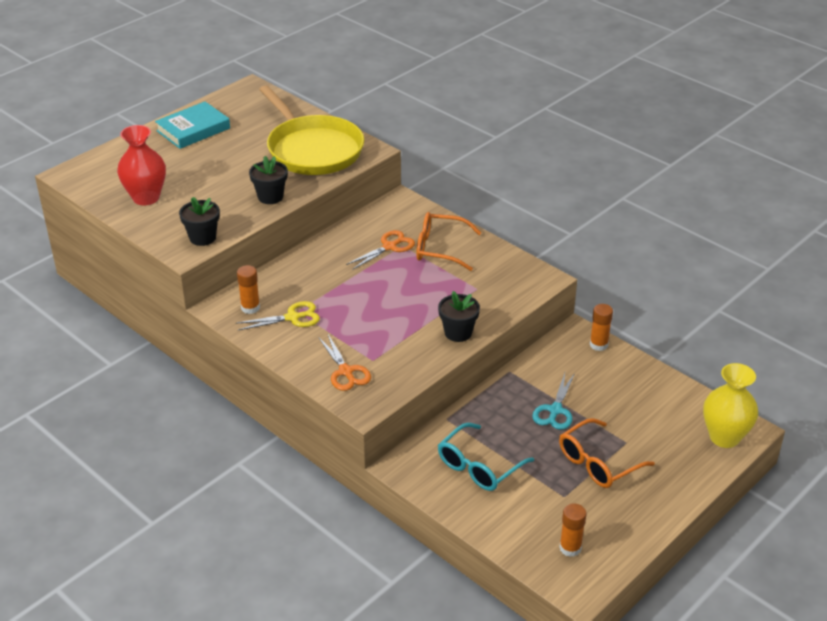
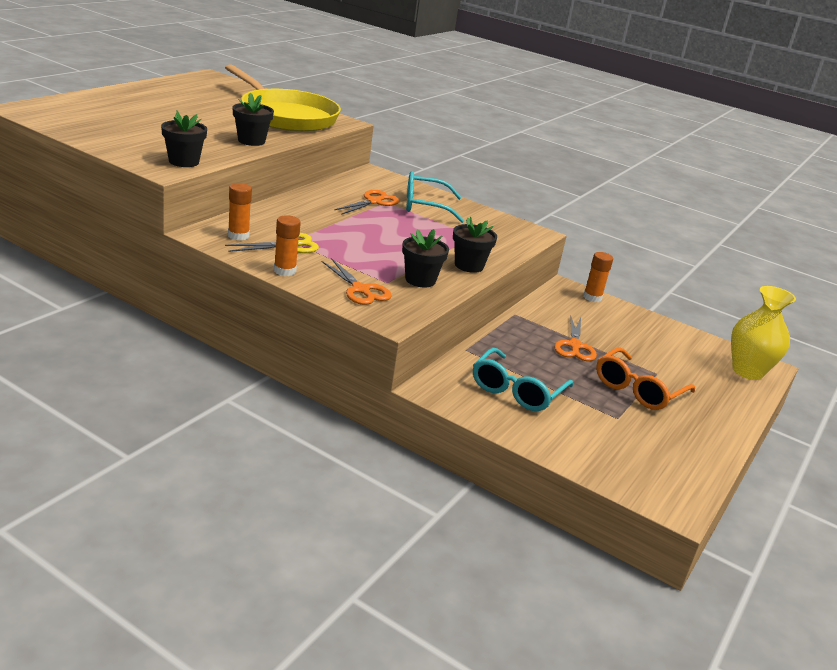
camera: 15 degrees left, 10 degrees down
red vase [117,125,166,206] -> none
turquoise book [155,102,230,149] -> none
orange glasses [416,212,481,271] -> turquoise glasses [406,171,464,223]
turquoise scissors [532,373,575,430] -> orange scissors [554,317,597,361]
orange glue stick [559,503,586,557] -> orange glue stick moved to [274,215,301,276]
none -> black flower pot [402,229,449,288]

